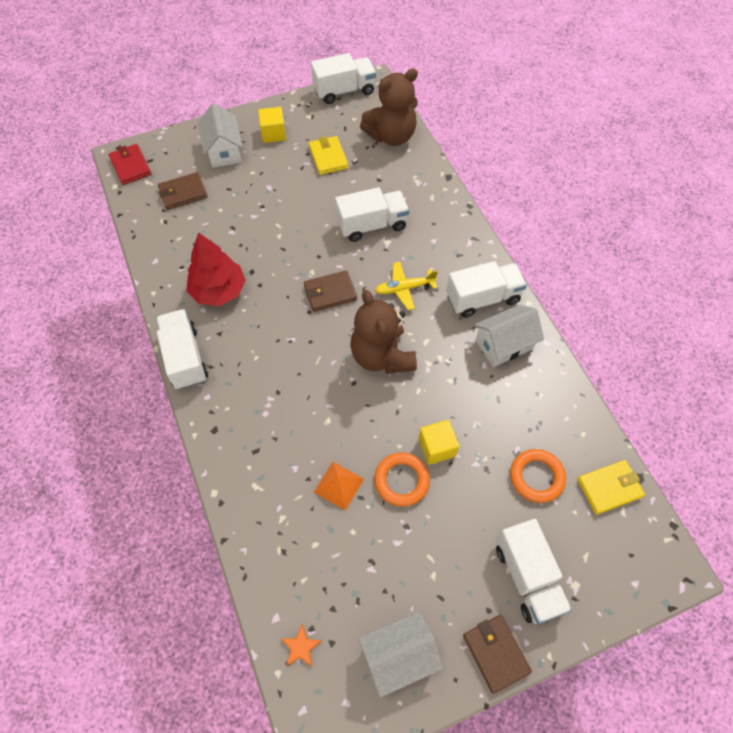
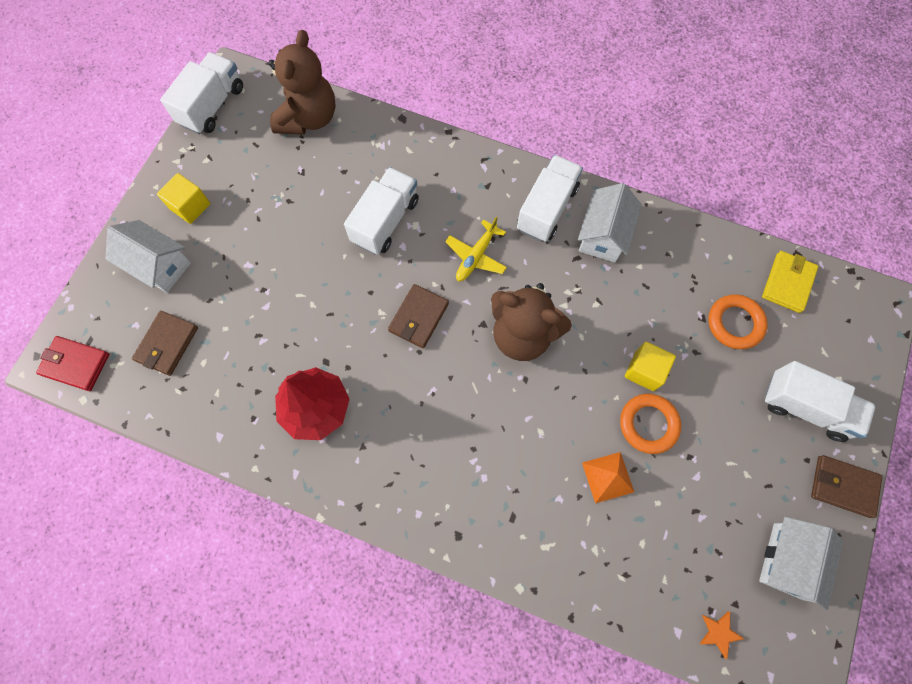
camera: 45 degrees left, 10 degrees up
white truck [156,309,208,390] -> none
yellow wallet [309,136,348,175] -> none

